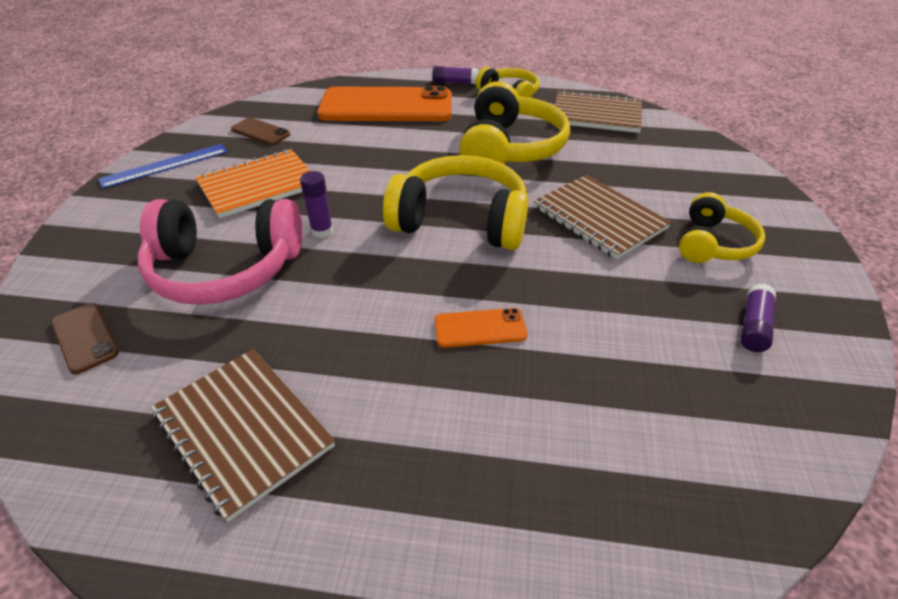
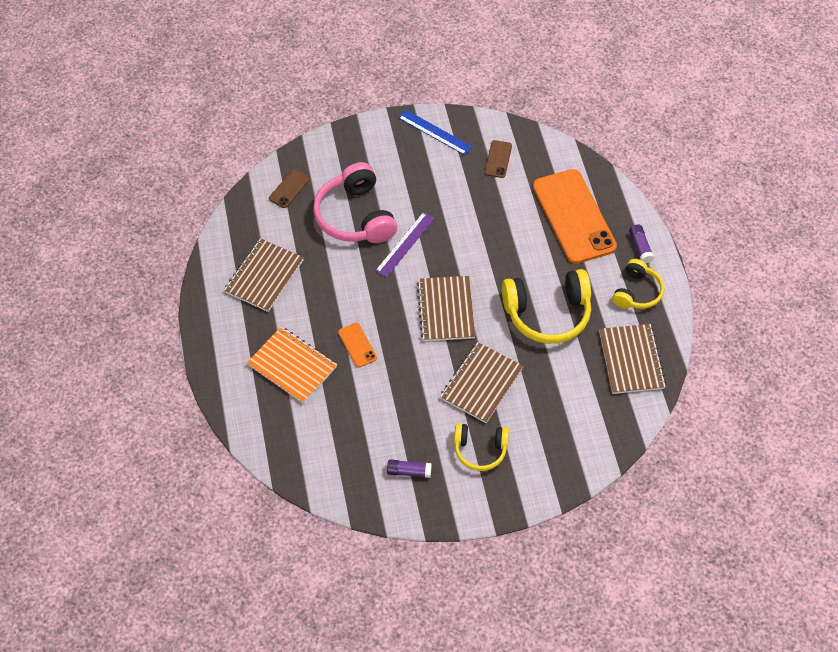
camera: 70 degrees right, 15 degrees up
orange notebook [195,149,311,218] -> orange notebook moved to [247,327,337,403]
purple glue stick [300,171,333,238] -> purple ruler [375,212,435,278]
yellow headphones [383,155,528,250] -> brown notebook [417,276,475,341]

